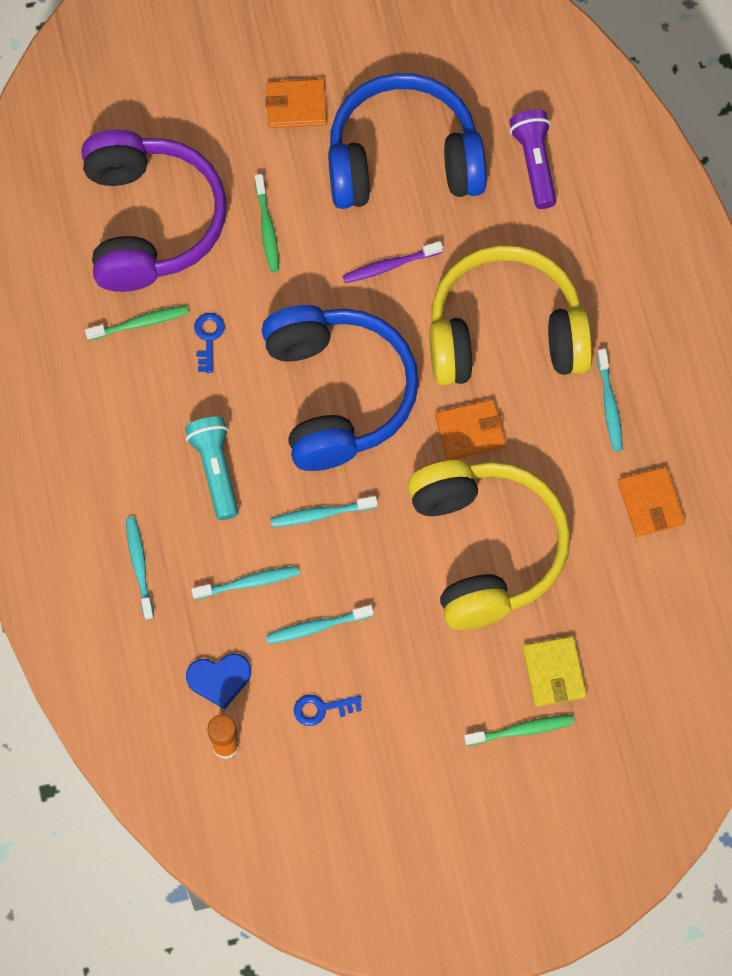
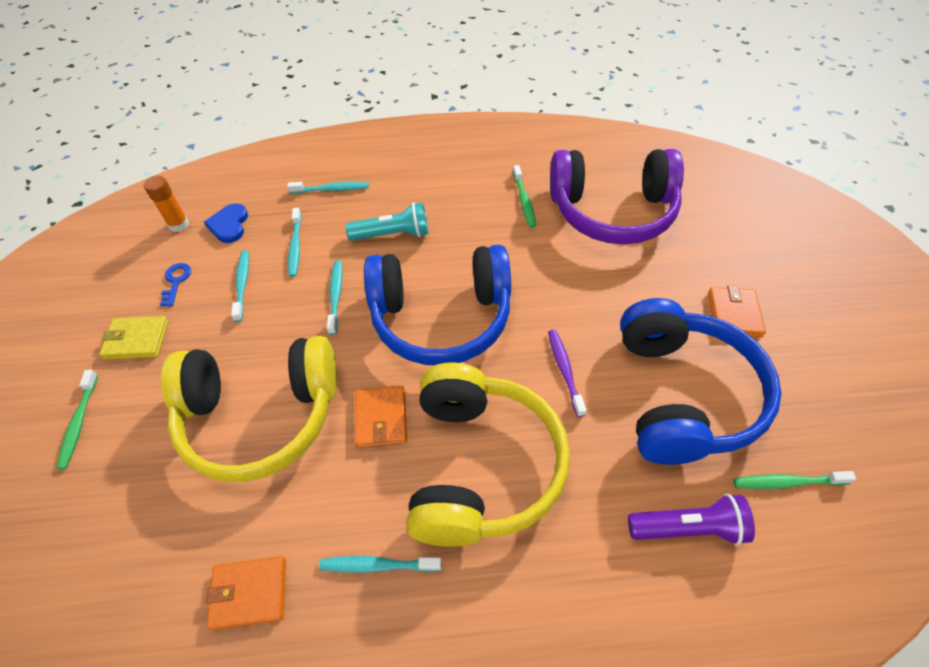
camera: 100 degrees right, 15 degrees down
blue key [194,313,225,373] -> none
green toothbrush [255,174,279,272] -> green toothbrush moved to [733,471,856,489]
yellow wallet [523,636,587,707] -> yellow wallet moved to [99,316,169,360]

